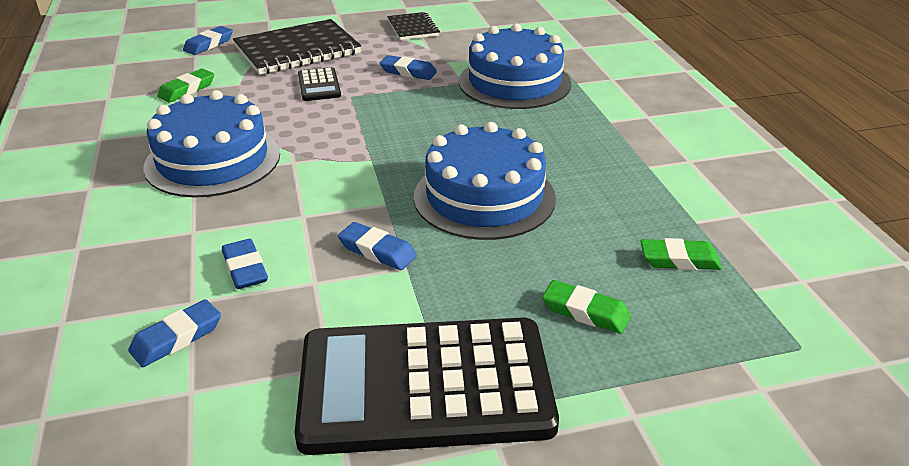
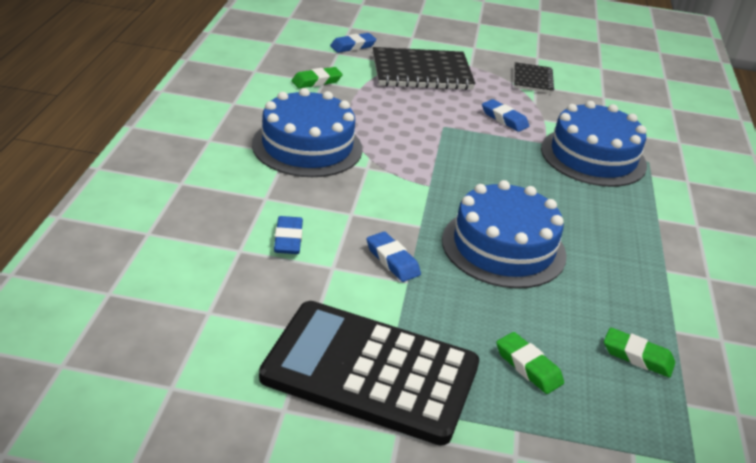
camera: 20 degrees right, 0 degrees up
blue eraser [128,299,221,367] -> none
black calculator [298,67,341,101] -> none

